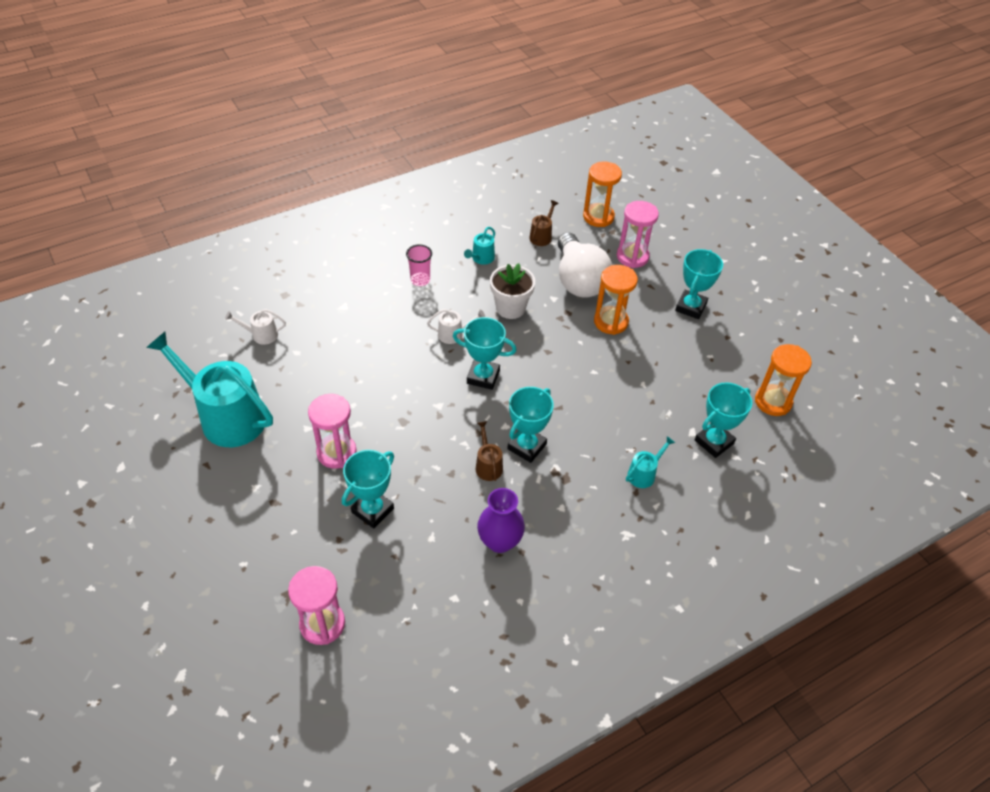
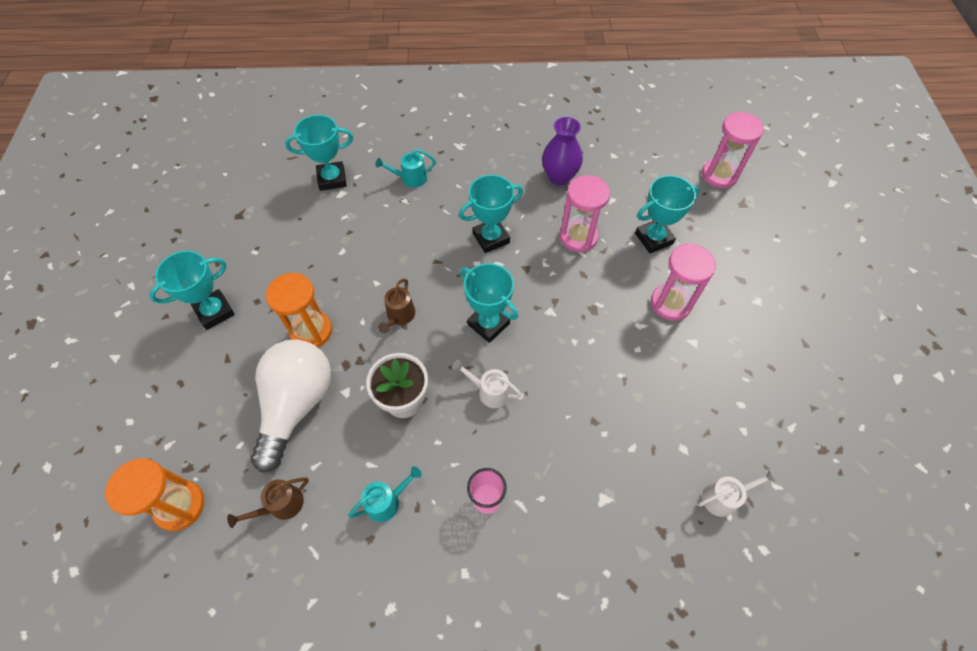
camera: 150 degrees left, 10 degrees up
turquoise watering can [146,332,273,447] -> none
white watering can [225,309,286,345] -> white watering can turned 45 degrees counterclockwise [698,469,777,517]
brown watering can [475,421,503,481] -> brown watering can moved to [378,279,415,334]
pink hourglass [617,201,659,268] -> pink hourglass moved to [560,175,610,252]
orange hourglass [755,344,812,416] -> none

